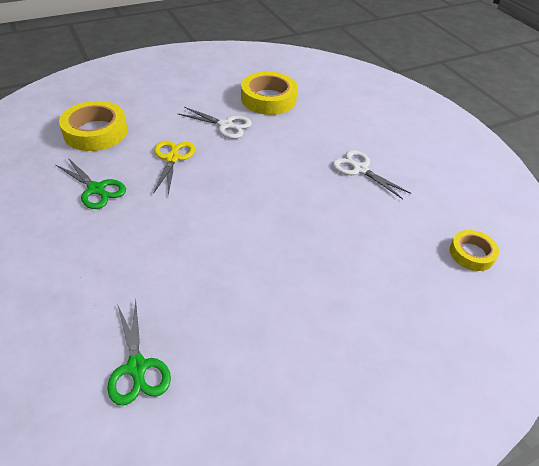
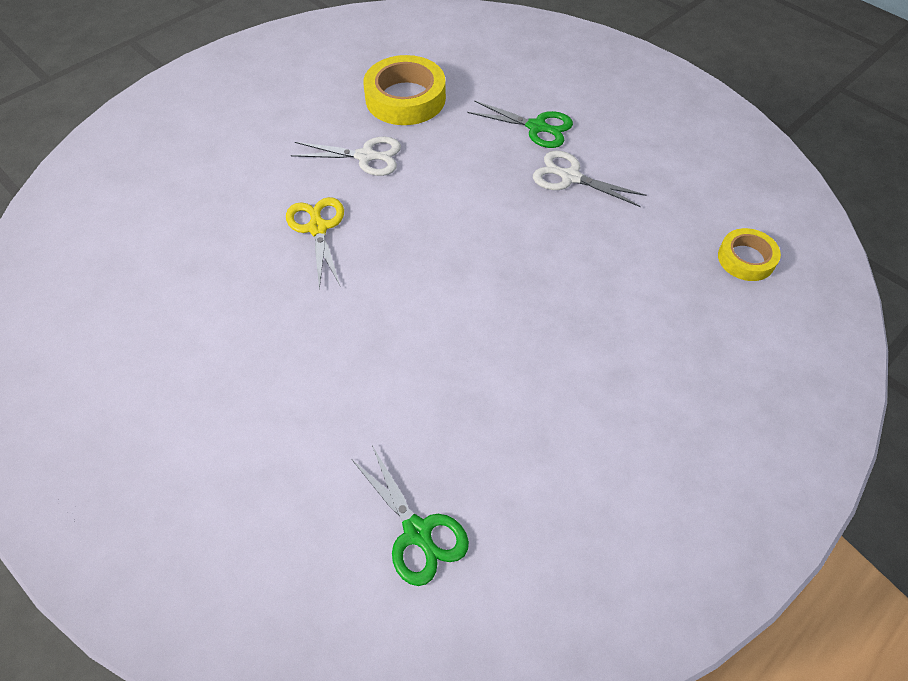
camera: 15 degrees left, 10 degrees up
green scissors [56,158,126,209] -> green scissors moved to [467,100,573,148]
yellow tape [59,101,128,151] -> none

